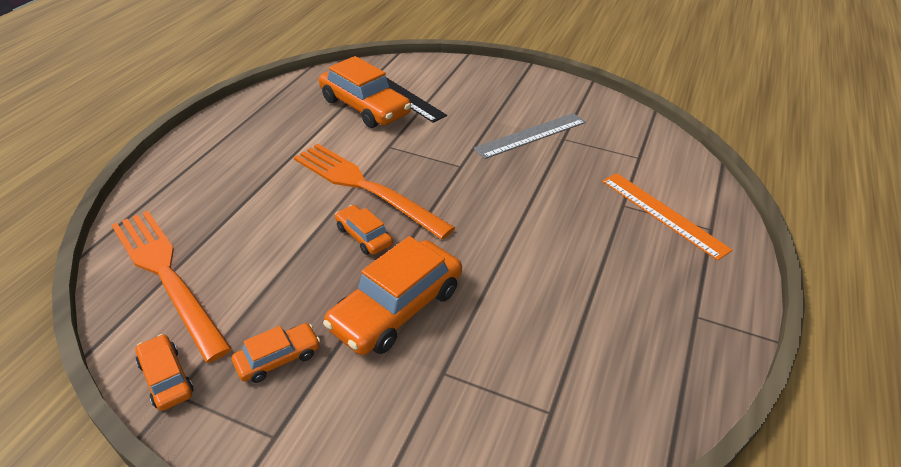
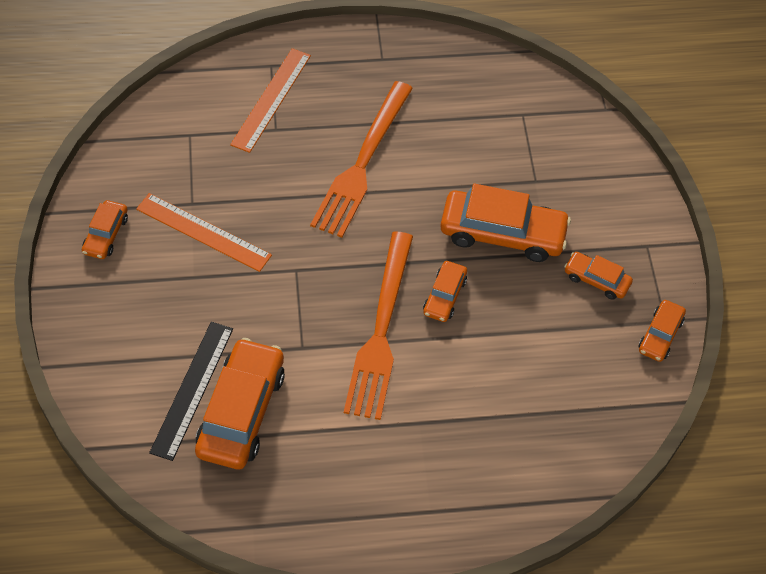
camera: 120 degrees left, 15 degrees up
orange fork [112,211,232,363] -> orange fork moved to [310,81,413,238]
grey ruler [473,113,586,159] -> orange ruler [136,193,272,272]
none -> orange car [82,200,128,259]

